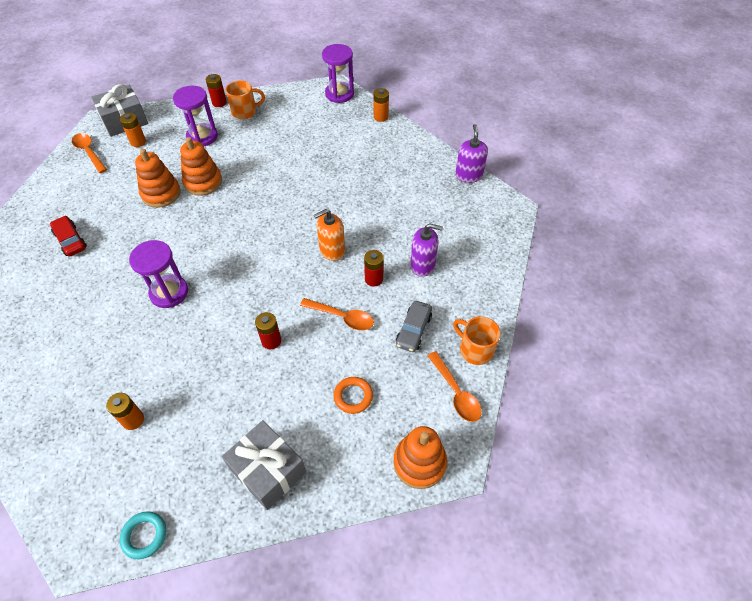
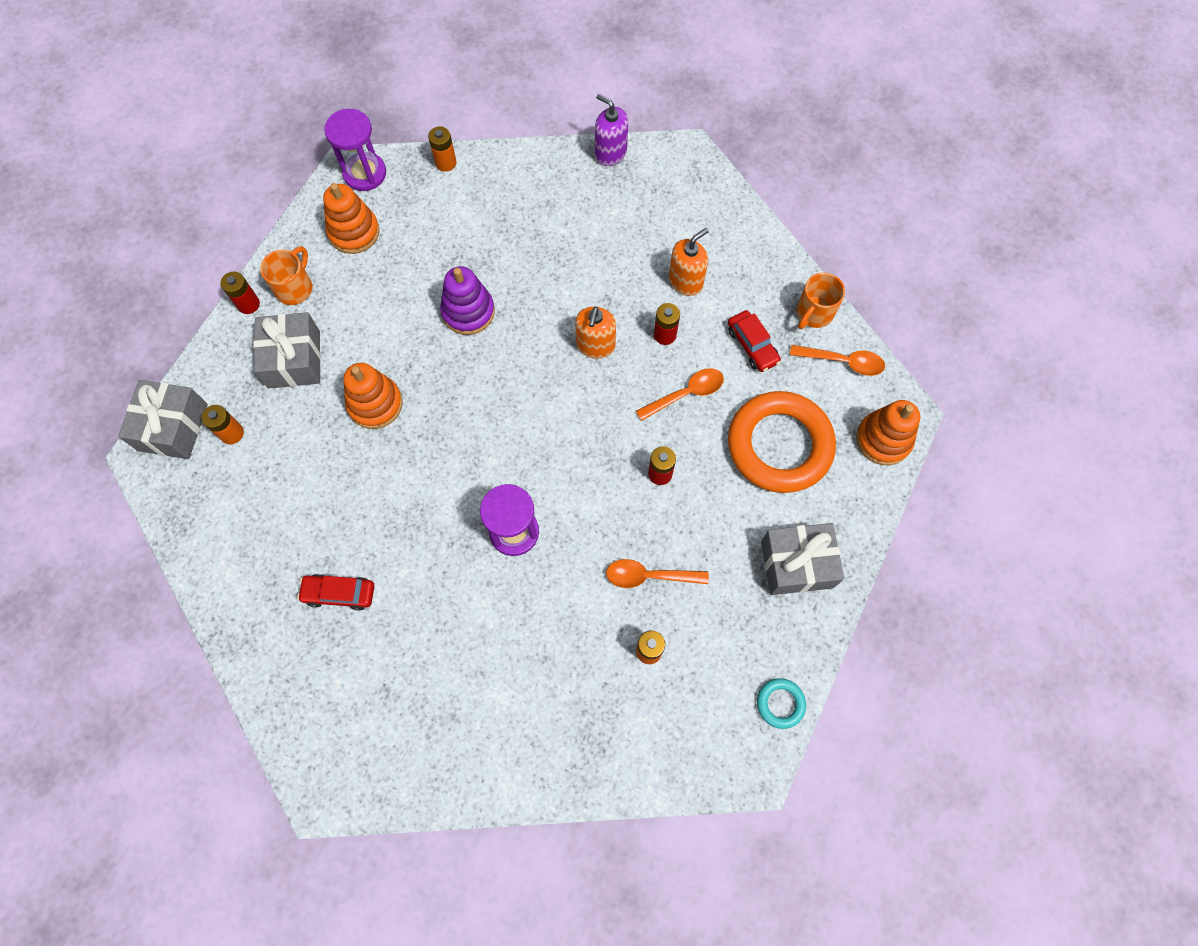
camera: 50 degrees left, 15 degrees up
orange spoon [72,133,107,173] -> orange spoon moved to [606,559,709,588]
orange stacking toy [135,149,181,208] -> orange stacking toy moved to [323,183,380,254]
purple hourglass [173,86,218,146] -> grey gift [253,312,321,389]
orange ring [334,377,373,414] -> orange ring [728,391,836,493], size x2.40
grey car [396,301,432,352] -> red car [728,310,781,372]
purple soap dispenser [410,223,443,277] -> orange soap dispenser [669,228,709,296]
orange mug [453,316,501,365] -> orange mug turned 45 degrees counterclockwise [797,272,845,329]
none -> purple stacking toy [440,266,495,335]

